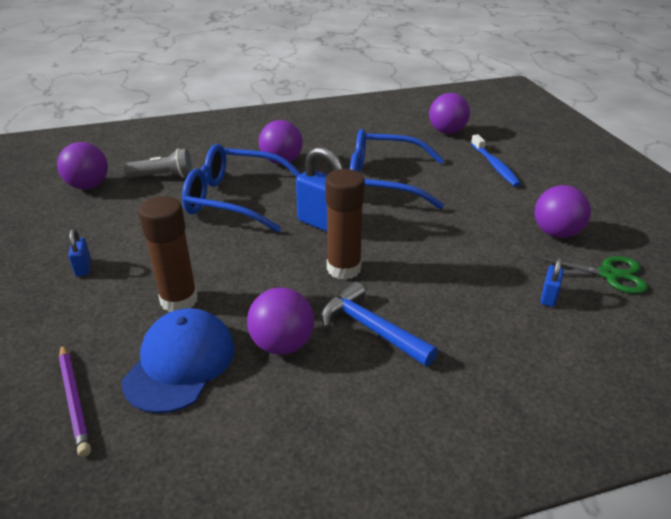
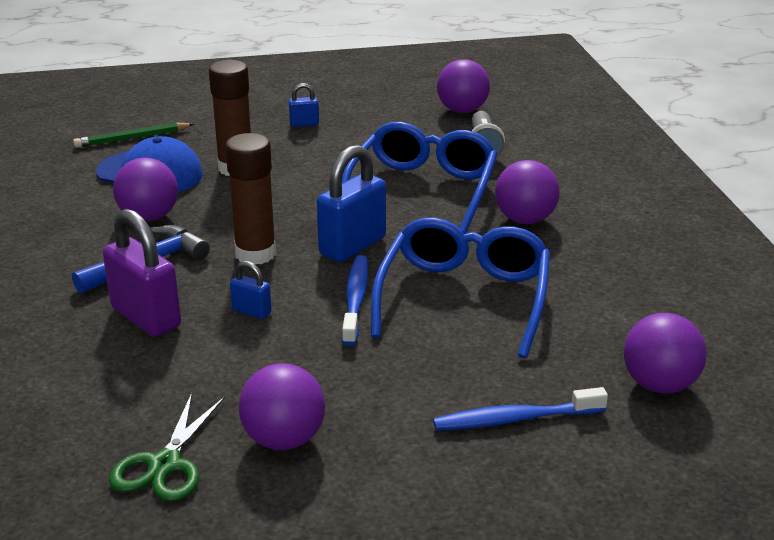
camera: 95 degrees right, 5 degrees down
purple pencil [59,344,91,457] -> green pencil [73,123,194,148]
blue padlock [541,257,564,307] -> blue padlock moved to [230,261,272,319]
none -> purple padlock [103,209,181,337]
none -> blue toothbrush [342,255,368,346]

